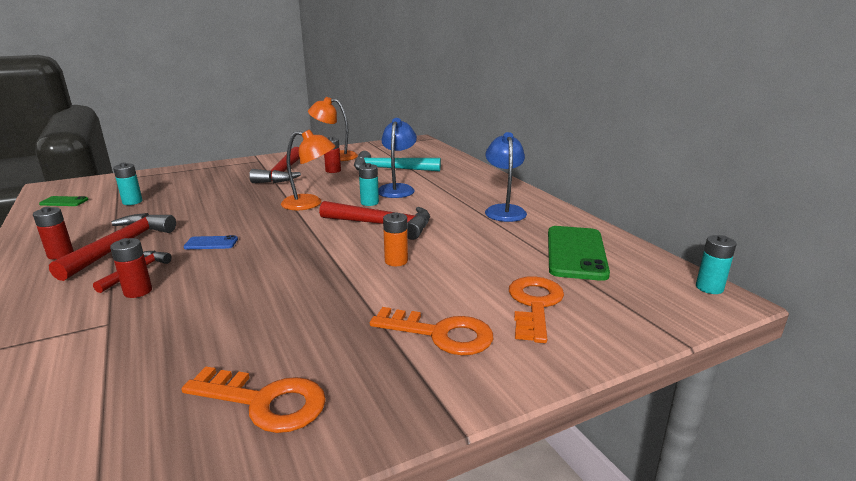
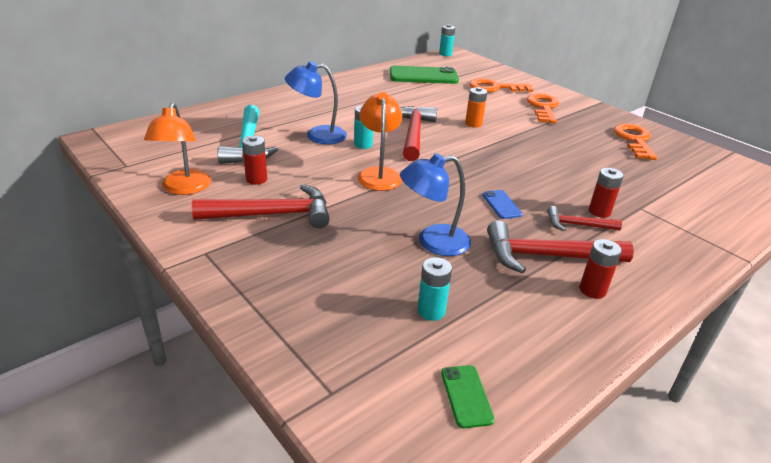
camera: 105 degrees left, 10 degrees up
blue lamp [485,132,527,222] -> blue lamp moved to [400,153,471,256]

